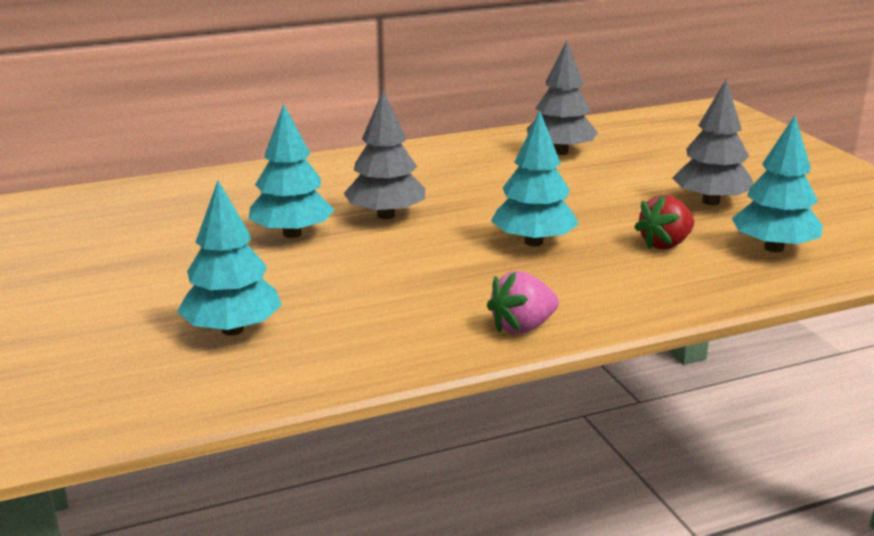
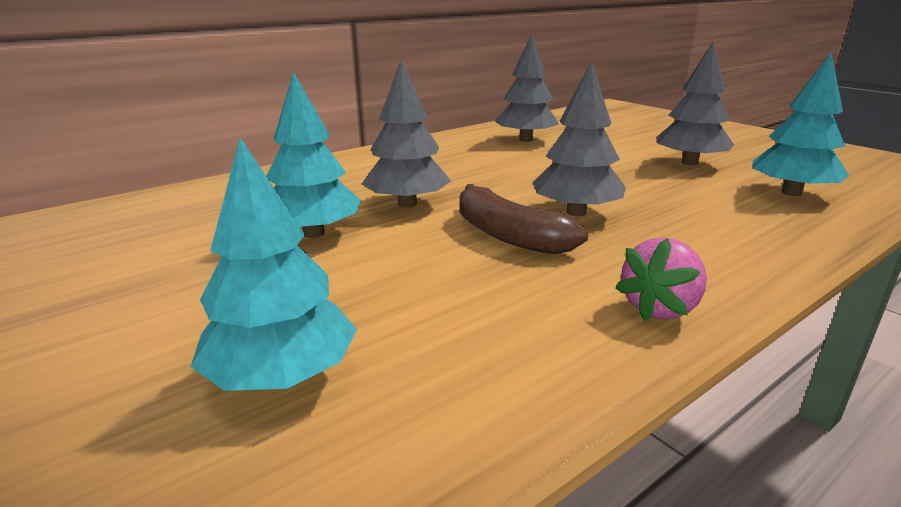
camera: 15 degrees left, 0 degrees up
turquoise tree [491,111,579,246] -> grey tree [532,61,626,216]
red strawberry [634,195,694,249] -> none
none -> brown banana [460,184,588,254]

